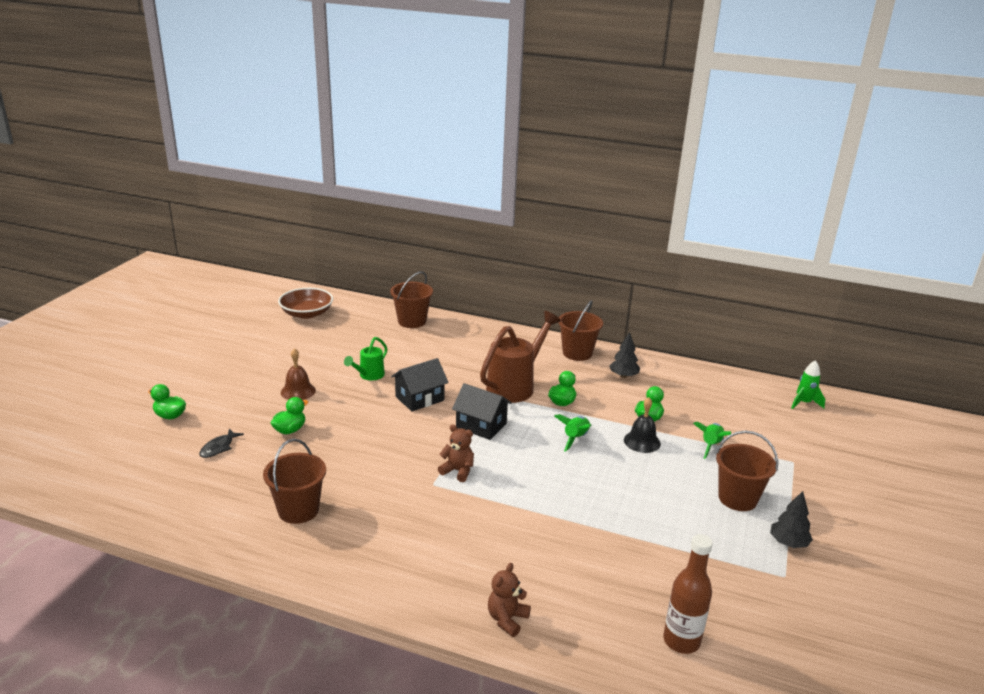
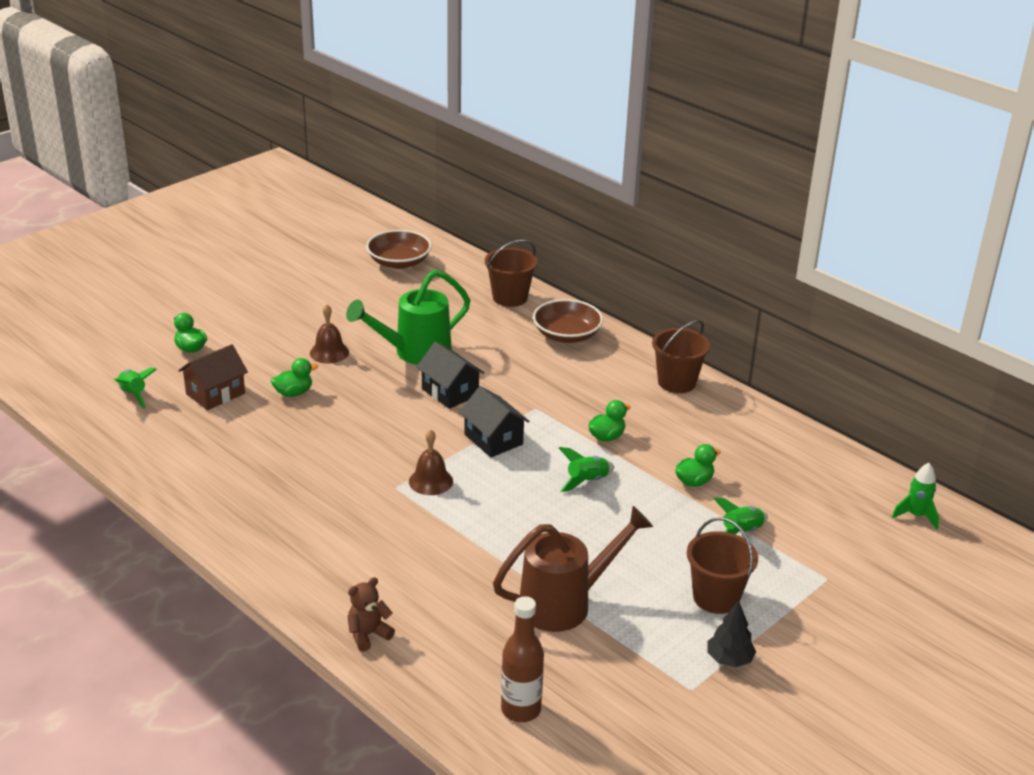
camera: 25 degrees right, 5 degrees up
black fish [199,429,244,458] -> brown house [178,344,248,410]
brown bucket [263,439,326,524] -> none
green watering can [344,337,388,380] -> green watering can [346,269,470,365], size x1.89
black house [391,358,449,412] -> black house turned 60 degrees clockwise [416,342,484,409]
brown teddy bear [438,425,474,482] -> brown bell [409,429,453,495]
brown watering can [480,311,561,403] -> brown watering can moved to [493,506,653,632]
black tree [610,332,640,378] -> none
black bell [624,397,661,453] -> none
none -> green rocket [114,368,157,409]
none -> brown bowl [533,299,603,343]

